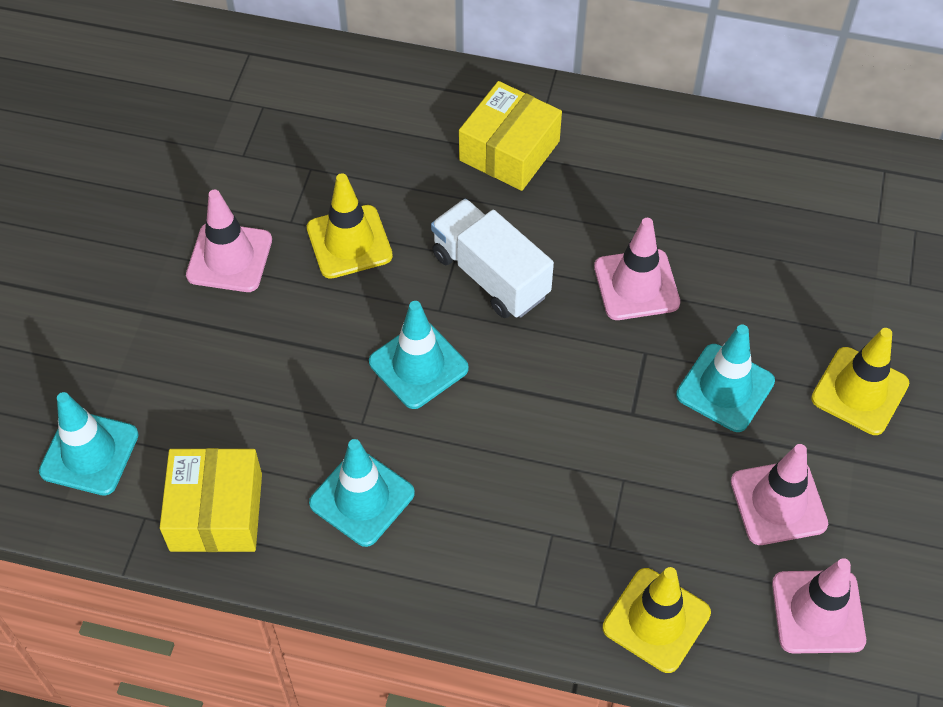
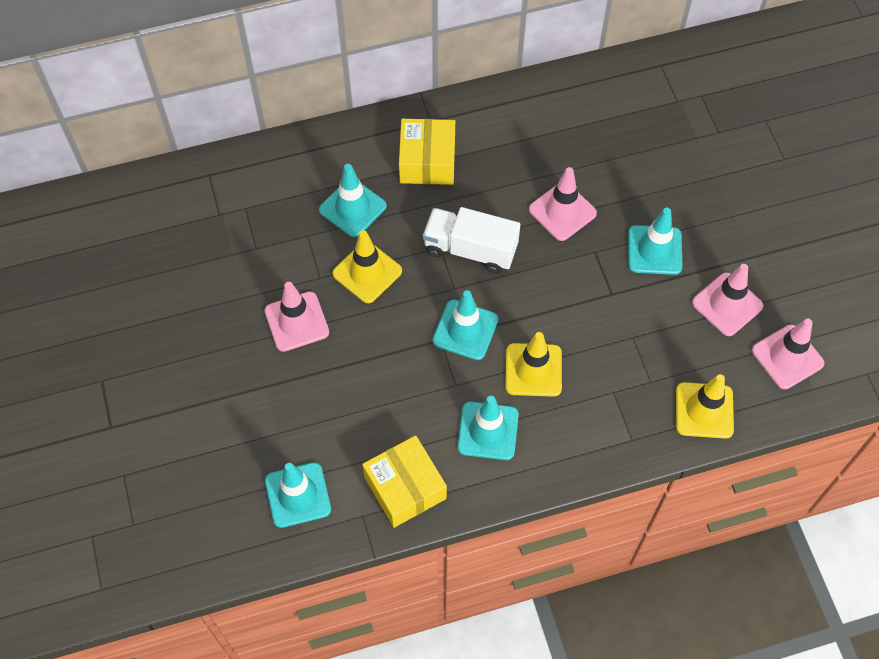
camera: 30 degrees left, 5 degrees up
yellow traffic cone [811,328,909,435] -> yellow traffic cone moved to [506,332,562,397]
none -> turquoise traffic cone [319,164,387,237]

